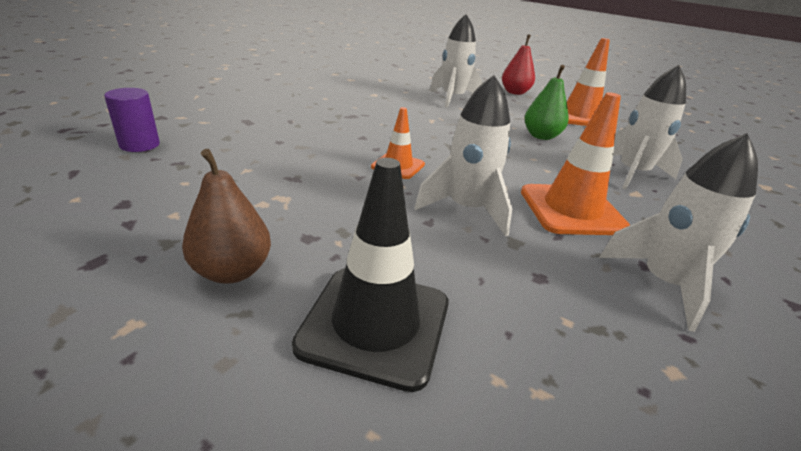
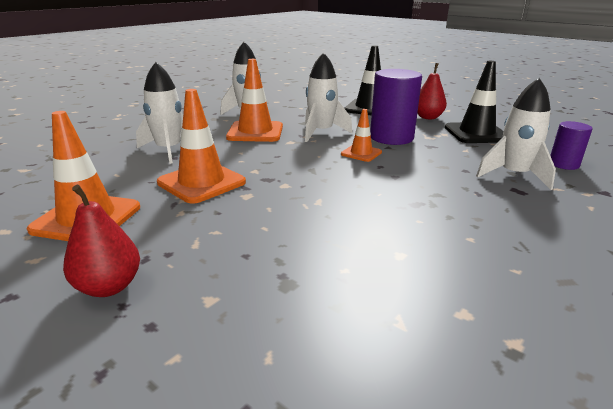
camera: 170 degrees left, 5 degrees down
brown pear [182,149,271,284] -> red pear [418,63,447,119]
white rocket [430,14,483,108] -> white rocket moved to [476,78,556,190]
green pear [525,65,568,140] -> orange traffic cone [157,89,246,204]
none -> purple cylinder [370,69,422,145]
none -> black traffic cone [445,61,503,143]

